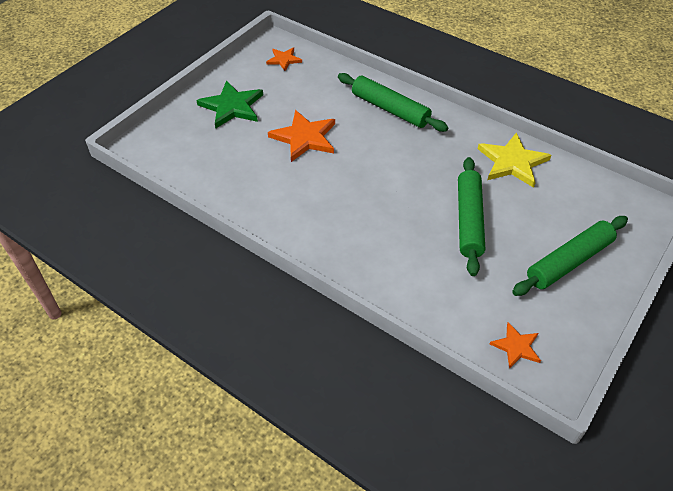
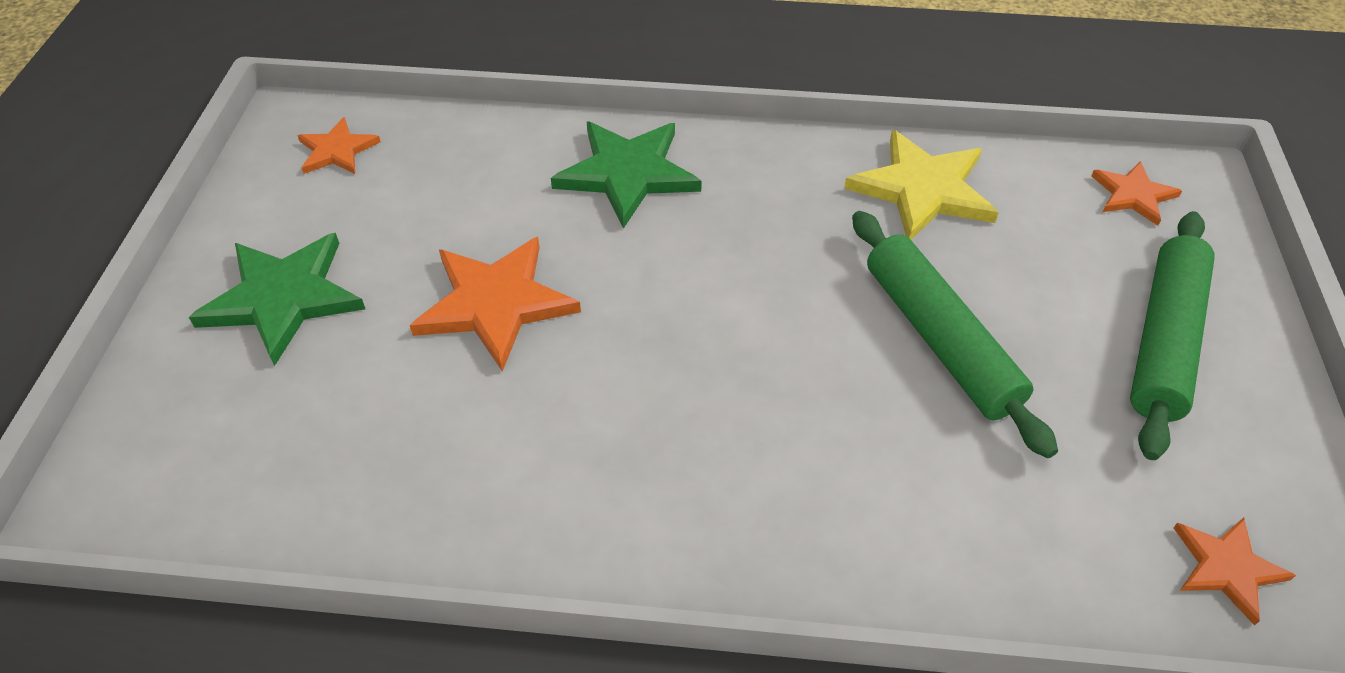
camera: 30 degrees left, 0 degrees up
green rolling pin [338,73,448,132] -> green star [551,122,702,229]
none -> orange star [1091,161,1182,226]

